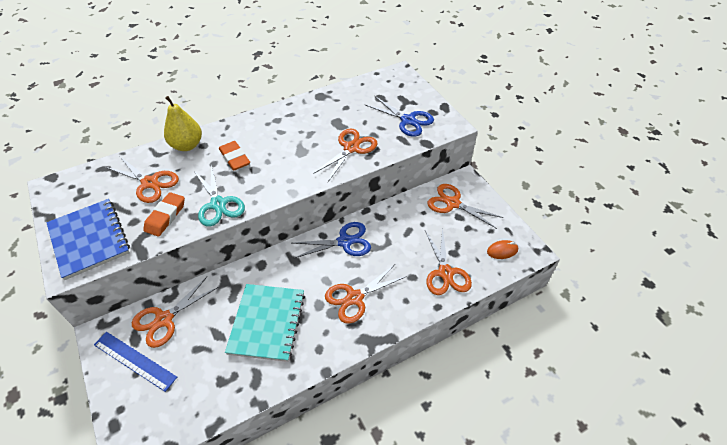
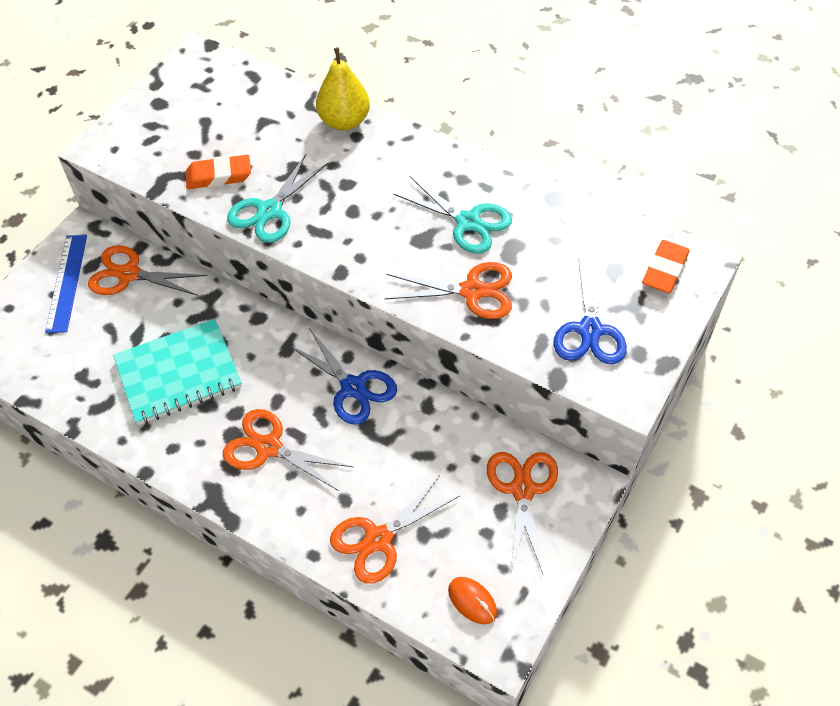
camera: 60 degrees right, 5 degrees up
blue notebook [46,199,130,280] -> none
orange scissors [105,157,179,203] -> none
orange eraser [219,141,250,170] -> orange eraser moved to [642,240,690,293]
none -> turquoise scissors [393,176,512,254]

